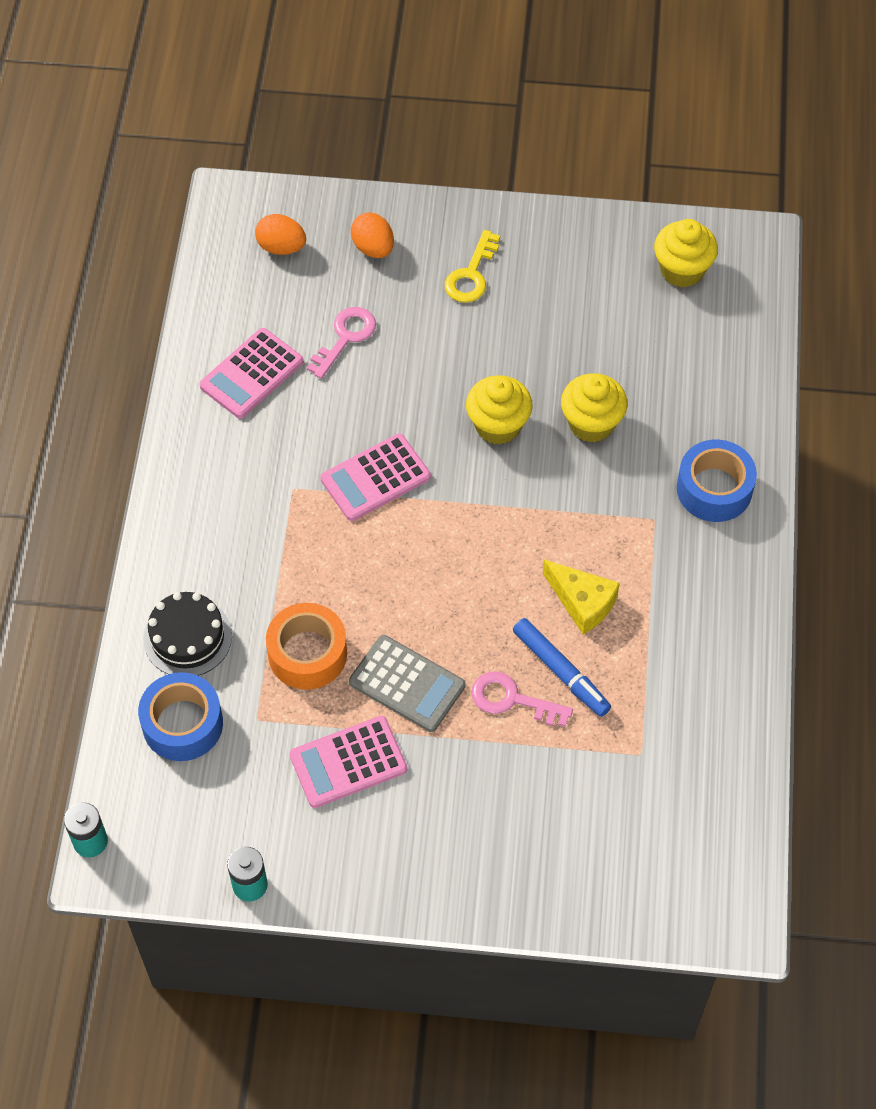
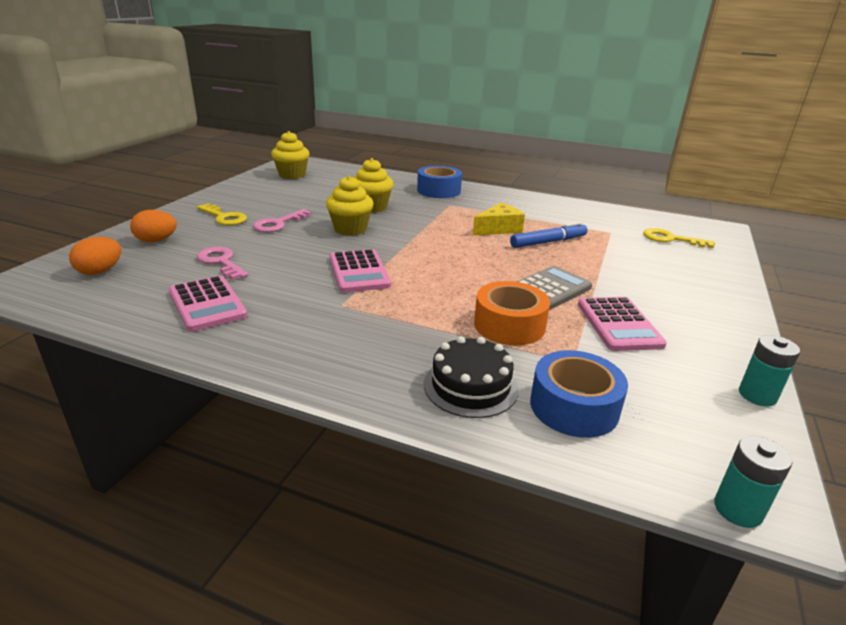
camera: 75 degrees left, 30 degrees down
pink key [471,671,573,727] -> pink key moved to [253,209,311,232]
none -> yellow key [643,228,715,248]

